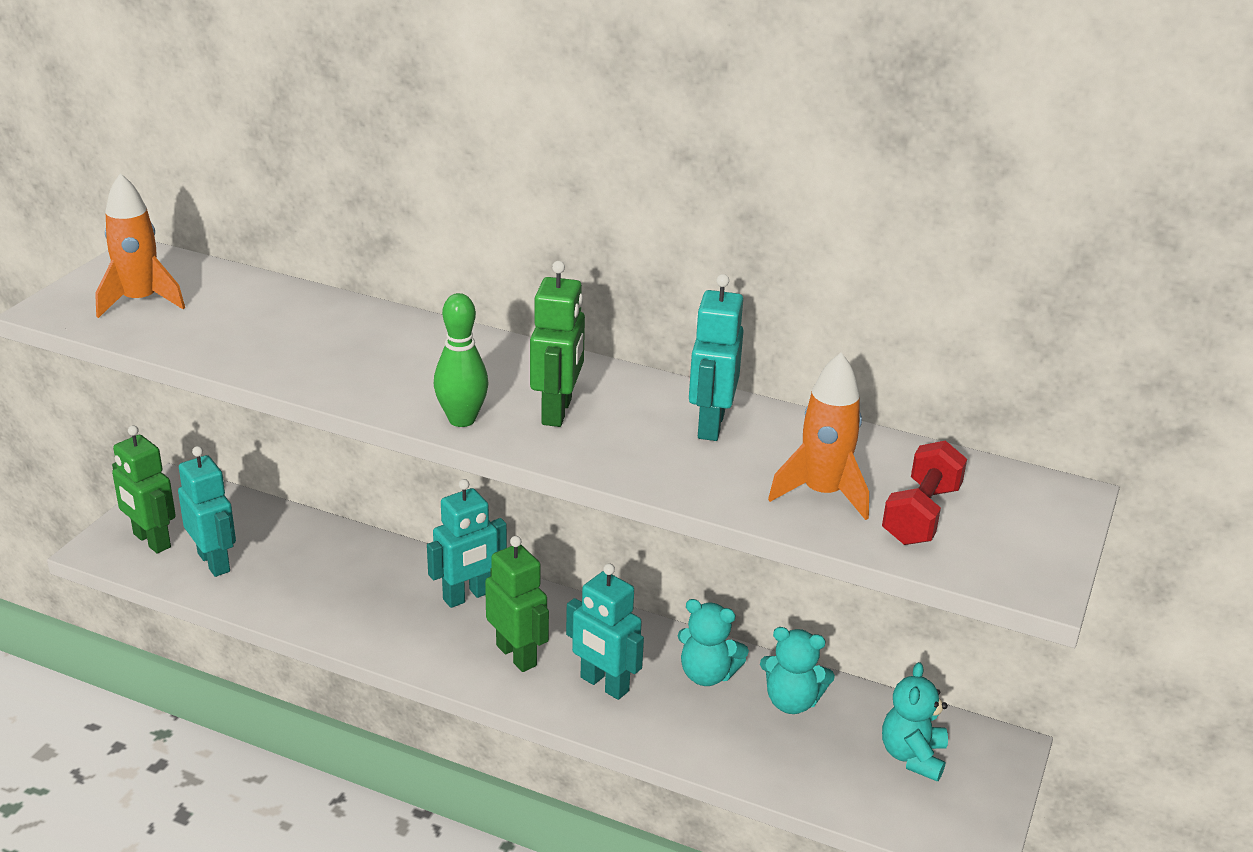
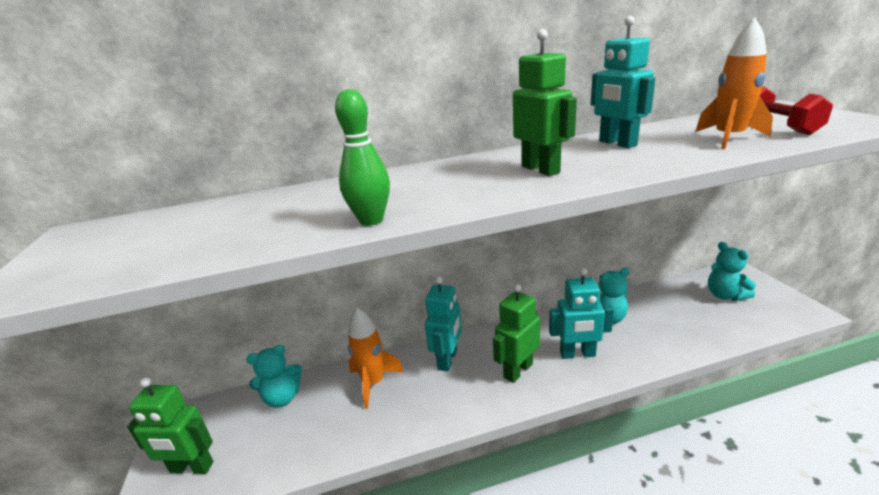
camera: 35 degrees left, 5 degrees down
orange rocket [95,173,185,318] -> orange rocket moved to [348,307,404,409]
turquoise robot [178,446,236,577] -> none
green bowling pin [434,293,489,427] -> green bowling pin moved to [335,89,390,226]
green robot [485,536,549,672] -> green robot turned 60 degrees counterclockwise [493,284,540,383]
turquoise teddy bear [760,627,835,714] -> turquoise teddy bear moved to [246,345,302,408]

